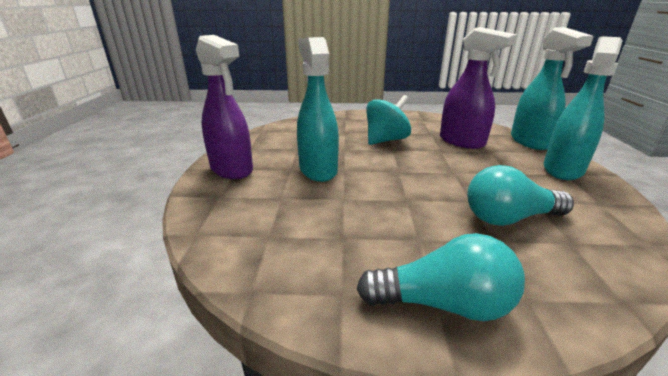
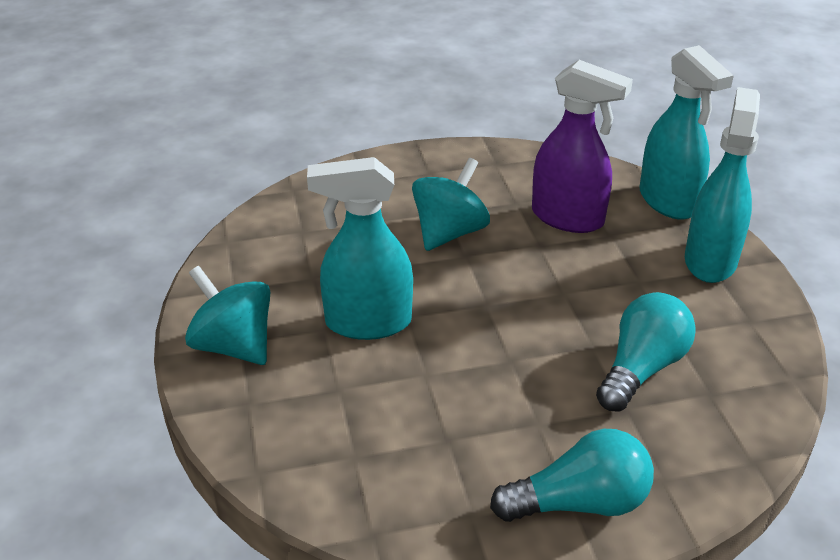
camera: 15 degrees left, 10 degrees up
purple spray bottle [196,35,253,179] -> turquoise spinning top [185,266,270,365]
turquoise spray bottle [297,37,339,182] -> turquoise spray bottle turned 60 degrees counterclockwise [307,157,413,340]
turquoise light bulb [467,165,574,226] -> turquoise light bulb turned 150 degrees clockwise [596,292,696,412]

